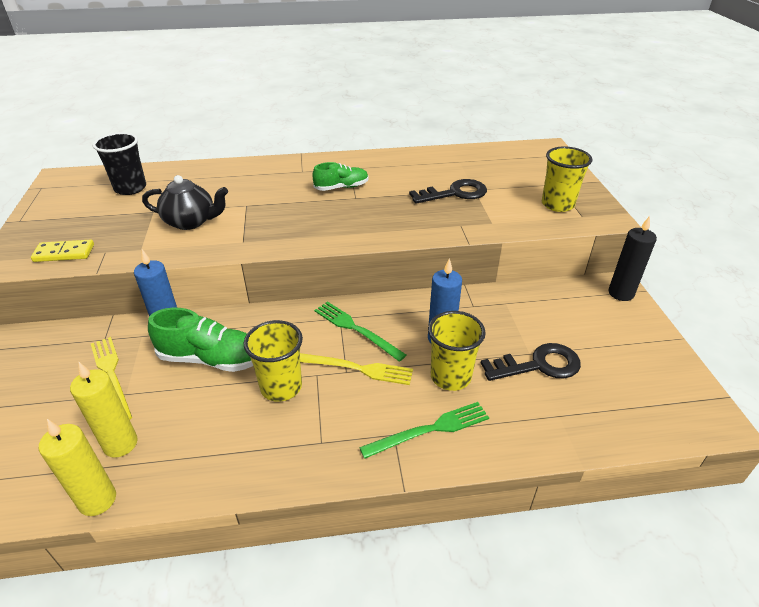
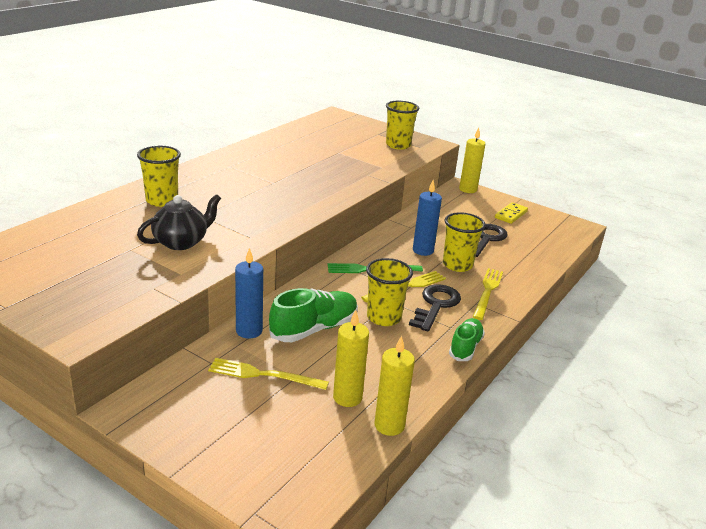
camera: 50 degrees left, 10 degrees down
yellow domino [31,240,94,262] -> yellow domino moved to [495,202,528,224]
black cup [93,132,146,195] -> none
green shoe [313,162,369,191] -> green shoe moved to [449,318,485,361]
green fork [359,402,489,459] -> yellow fork [473,268,503,320]
black key [409,179,487,204] -> black key moved to [409,284,461,332]
black candle [608,216,657,301] -> yellow candle [459,128,485,193]
none -> yellow cup [137,146,181,207]

